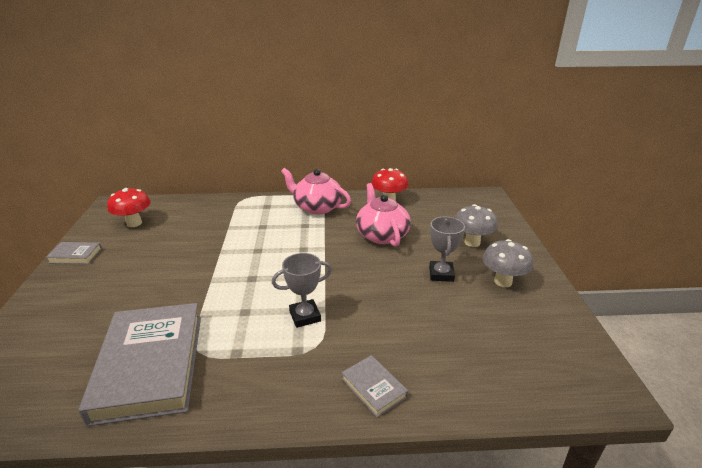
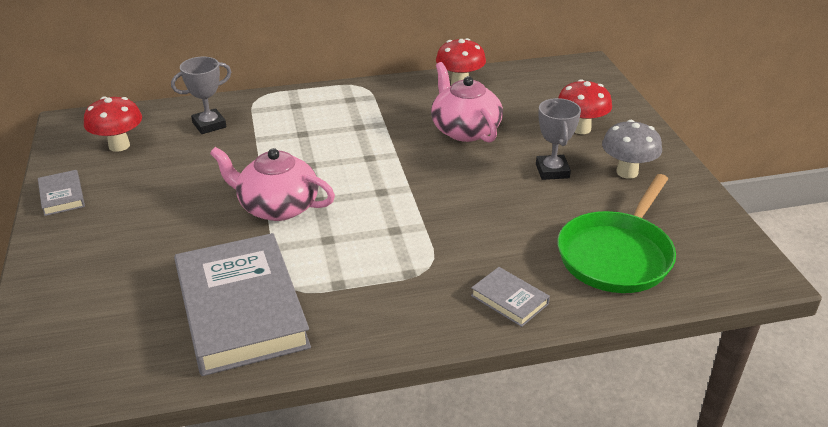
camera: 10 degrees left, 5 degrees up
grey book [46,242,102,264] -> grey book turned 75 degrees clockwise [38,170,85,216]
grey trophy [272,253,332,328] -> grey trophy moved to [171,57,231,134]
pink teapot [281,168,351,215] -> pink teapot moved to [210,147,335,221]
grey mushroom [455,204,498,247] -> red mushroom [558,79,612,134]
none -> green pan [558,174,676,293]

